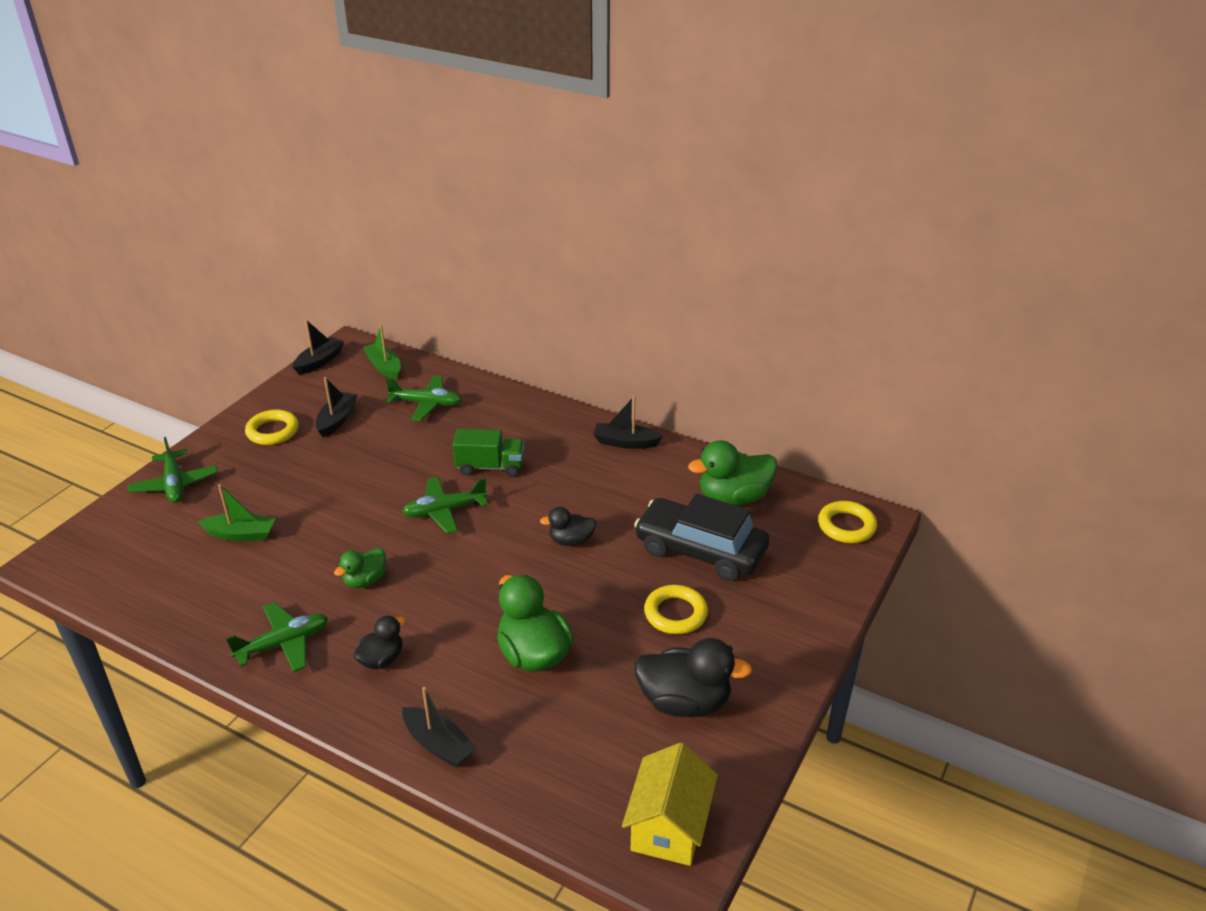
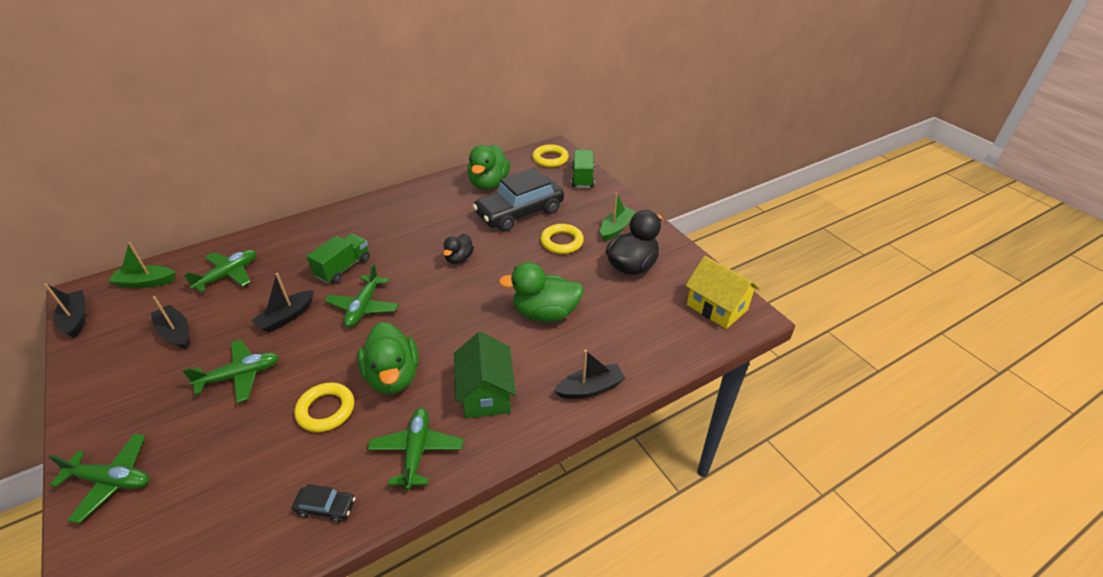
camera: 60 degrees left, 5 degrees up
green boat [197,484,276,541] -> green boat moved to [600,193,635,241]
yellow ring [245,410,299,445] -> yellow ring moved to [294,383,354,432]
green duck [334,548,386,588] -> green duck [357,322,419,394], size x1.75
black duck [354,615,406,669] -> green house [454,332,516,418]
black boat [593,396,663,449] -> black boat moved to [251,273,314,333]
none -> green plane [183,339,279,403]
none -> black car [292,484,356,523]
none -> green truck [571,150,594,188]

